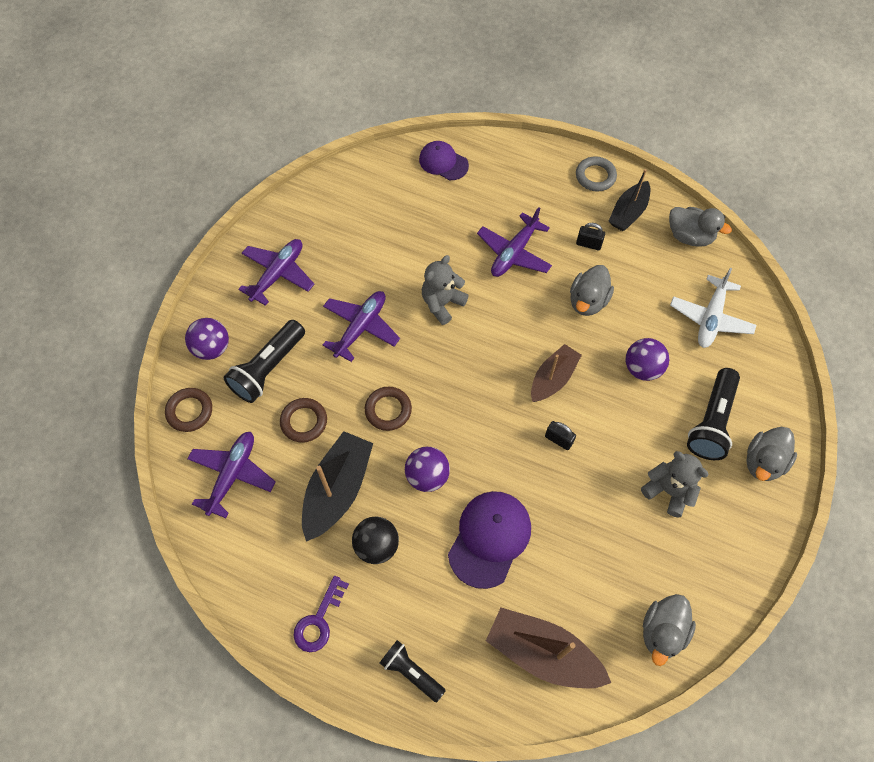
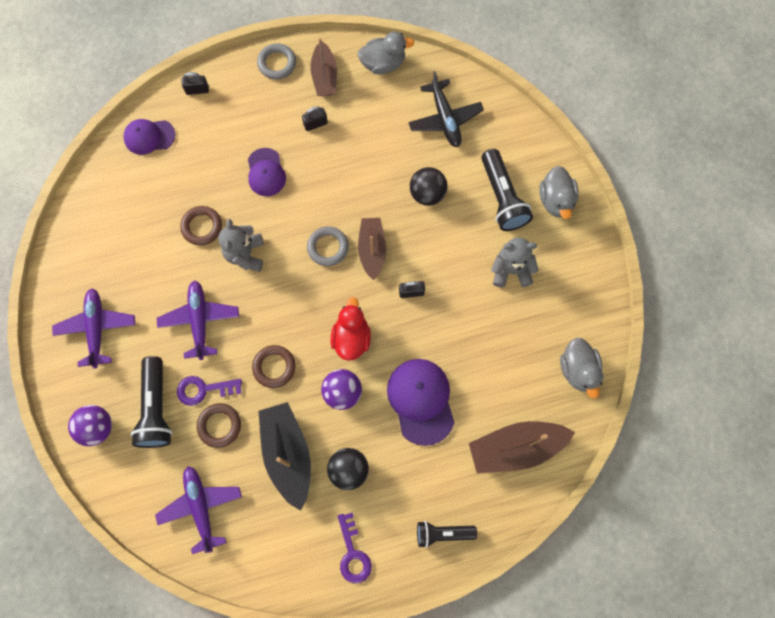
camera: 40 degrees left, 10 degrees up
brown ring [165,388,212,432] -> brown ring moved to [180,206,222,245]
purple plane [477,207,552,277] -> purple cap [248,148,286,196]
grey duck [570,265,614,316] -> none
black boat [609,169,650,231] -> brown boat [310,37,337,96]
purple ball [626,338,669,381] -> black ball [410,167,448,206]
white plane [670,268,757,348] -> black plane [408,71,484,147]
none -> purple key [177,376,242,406]
none -> black padlock [182,72,209,95]
none -> grey ring [307,226,349,266]
none -> red duck [331,297,371,361]

